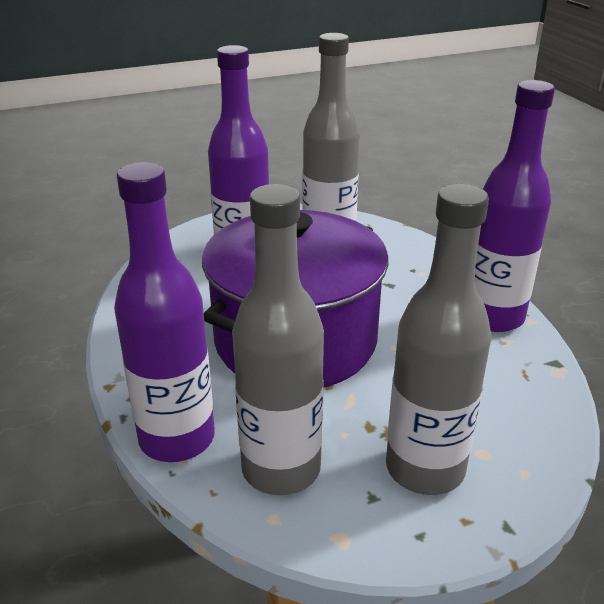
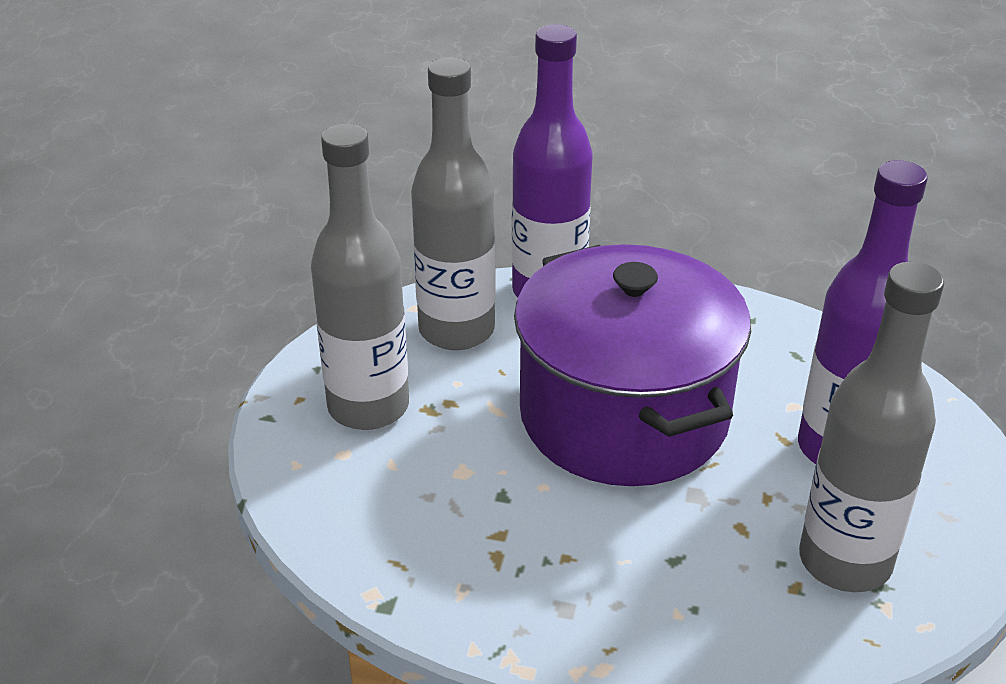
camera: 125 degrees right, 5 degrees up
purple bottle [475,80,555,332] -> none

